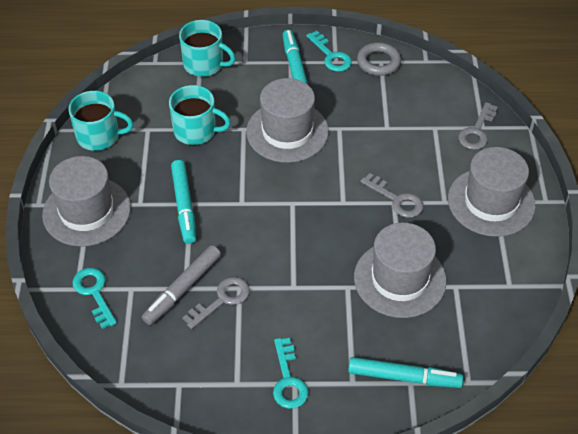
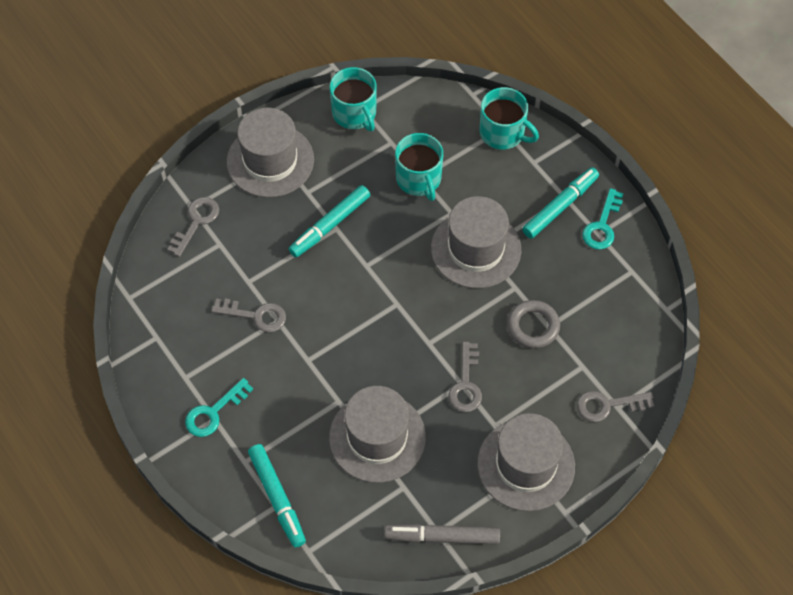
camera: 55 degrees right, 10 degrees up
turquoise key [72,268,117,329] -> grey key [167,197,219,257]
grey marker [142,245,221,325] -> grey marker moved to [384,524,500,545]
turquoise mug [179,20,236,77] -> turquoise mug turned 45 degrees counterclockwise [480,87,539,150]
grey ring [357,42,401,76] -> grey ring moved to [507,300,560,349]

